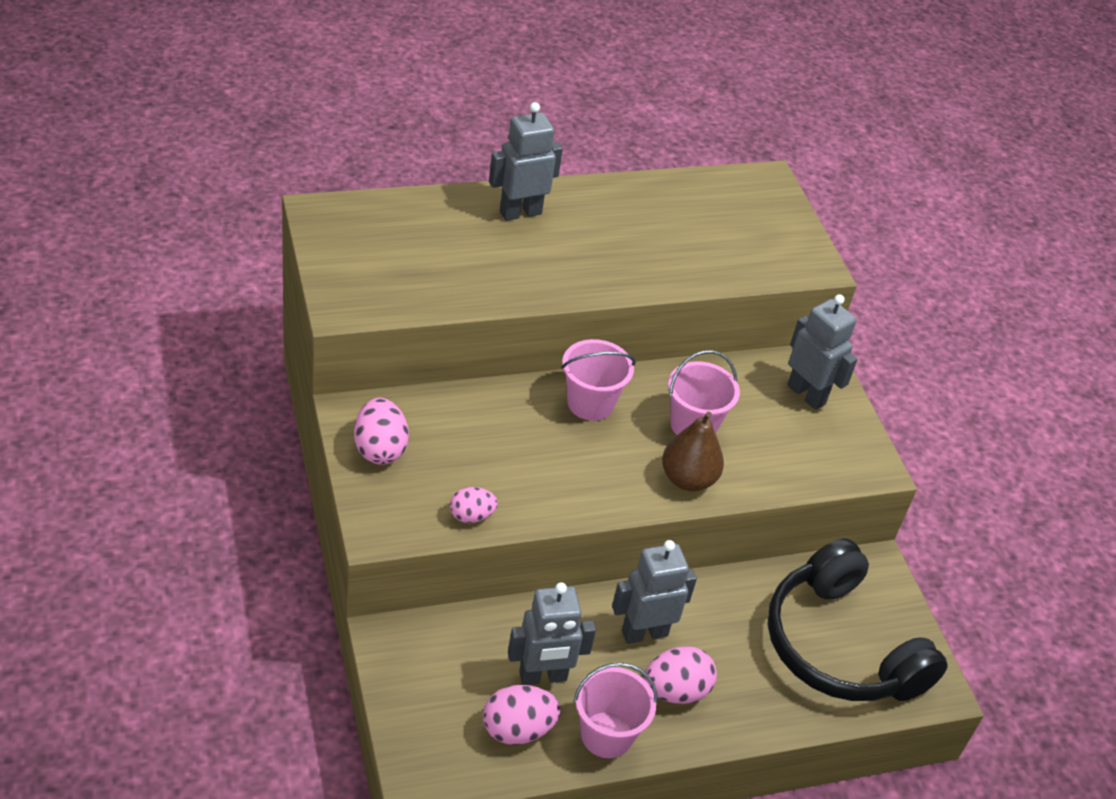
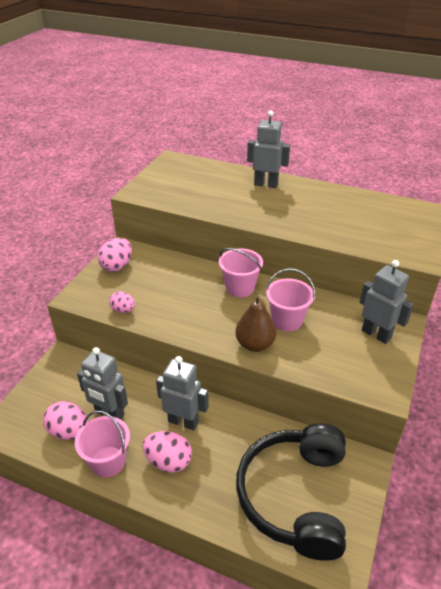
camera: 45 degrees right, 5 degrees down
grey robot [787,294,857,410] -> grey robot turned 45 degrees counterclockwise [360,260,414,344]

